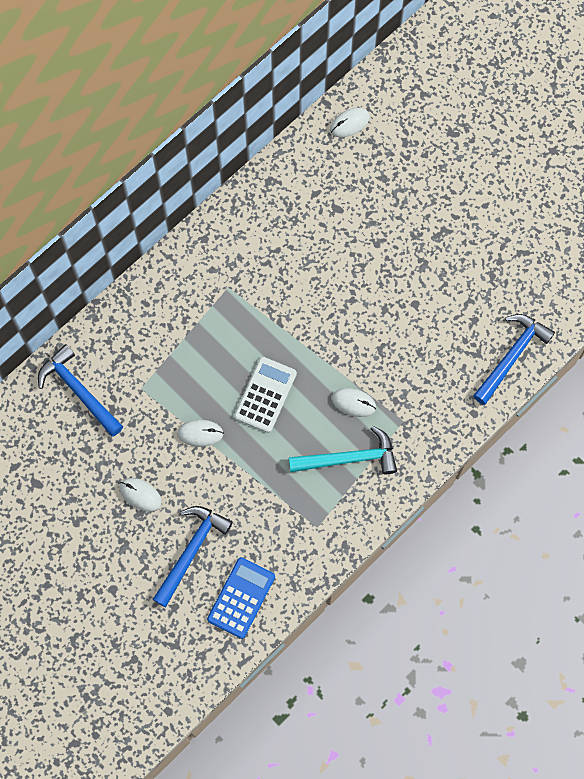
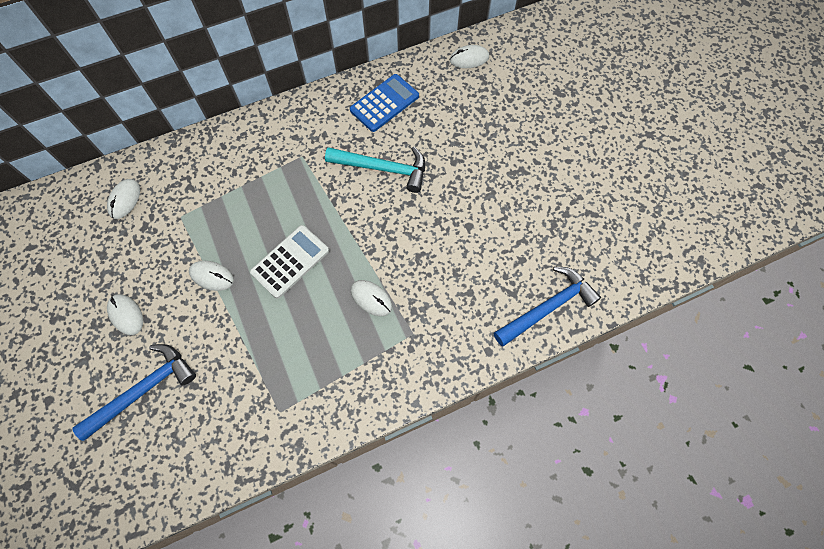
camera: 20 degrees right, 5 degrees down
blue hammer [38,344,123,437] -> white mouse [107,179,140,219]
blue calculator [207,557,275,639] -> blue calculator moved to [350,74,419,132]
turquoise hammer [289,426,397,474] -> turquoise hammer moved to [325,147,425,193]

